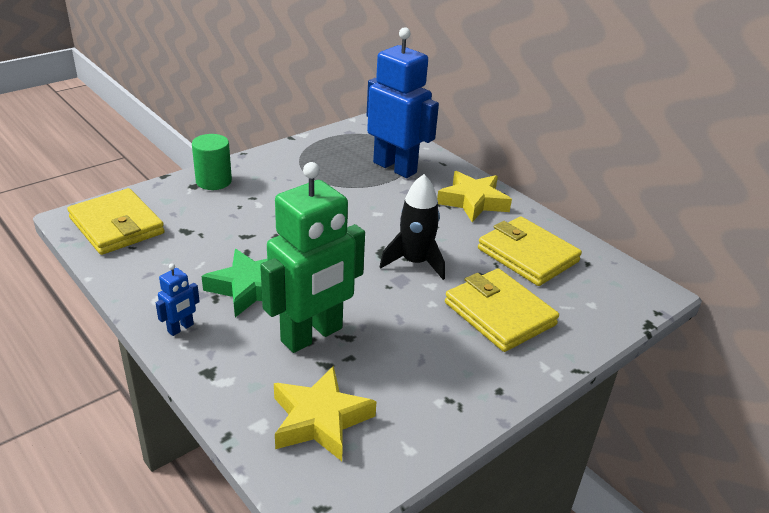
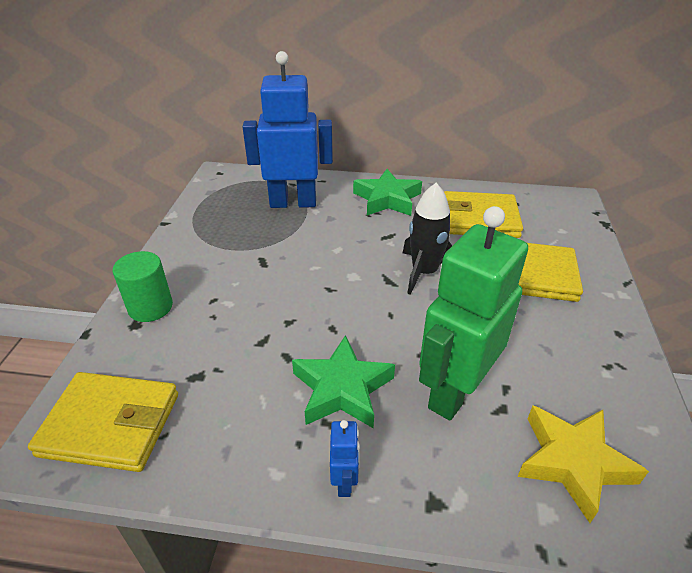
camera: 40 degrees left, 5 degrees up
green robot [260,162,365,353] -> green robot turned 150 degrees counterclockwise [419,206,528,421]
yellow star [437,171,512,222] -> green star [353,169,422,216]

